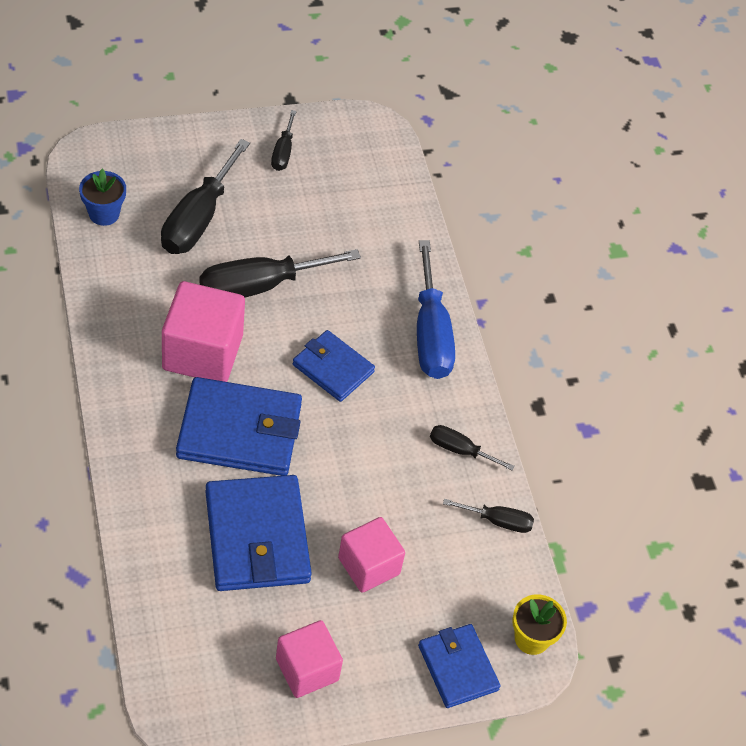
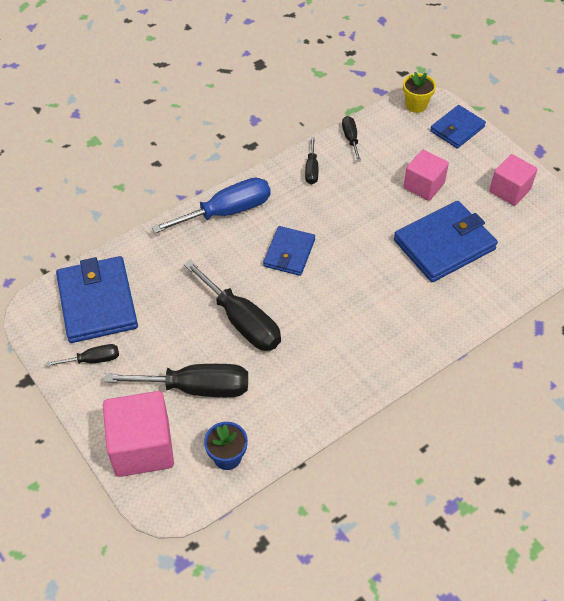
camera: 105 degrees left, 0 degrees up
pink cube [162,281,245,382] -> pink cube moved to [103,391,174,477]
blue wallet [176,377,302,476] -> blue wallet moved to [56,256,138,343]

